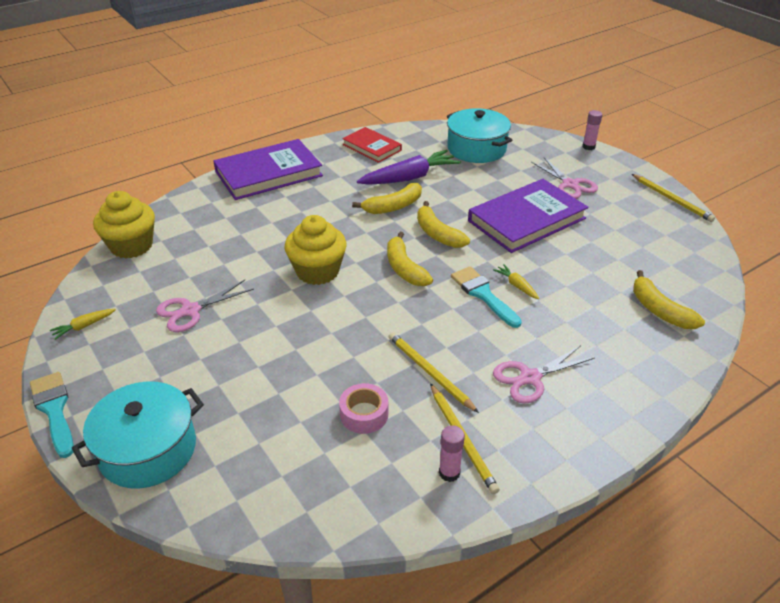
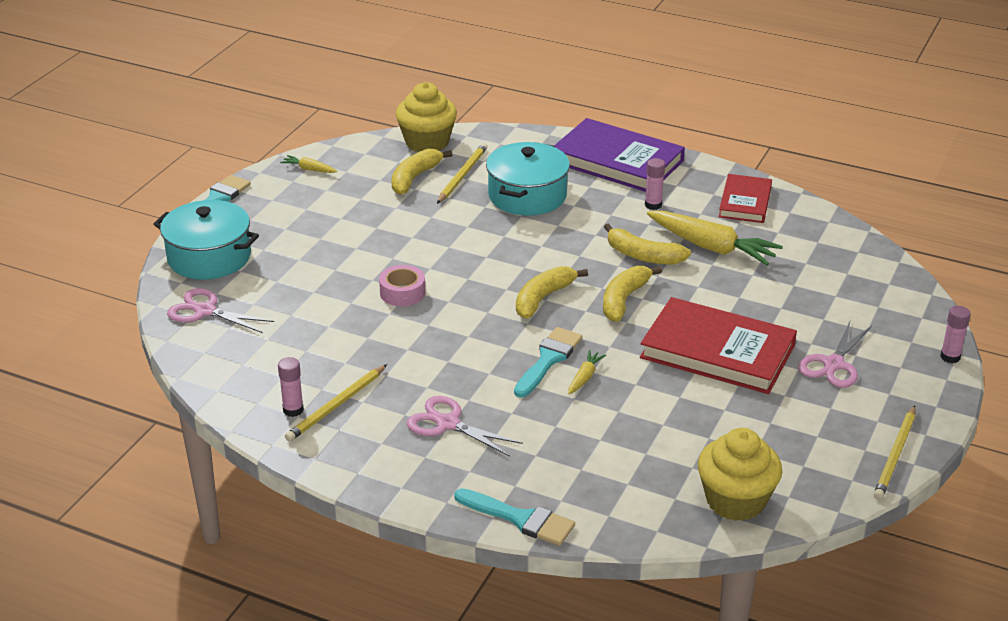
camera: 60 degrees right, 5 degrees down
pink scissors [156,280,254,332] -> pink scissors moved to [167,288,274,333]
yellow cupcake [285,215,347,285] -> yellow cupcake moved to [698,428,782,521]
pink tape [339,383,388,434] -> pink tape moved to [379,265,425,306]
purple carrot [357,150,461,185] -> yellow carrot [647,211,783,265]
yellow pencil [389,332,479,413] -> yellow pencil moved to [437,143,487,204]
turquoise pot [447,108,512,163] -> turquoise pot moved to [486,142,570,216]
purple book [468,179,588,253] -> red book [640,297,797,394]
yellow banana [633,270,705,329] -> yellow banana moved to [391,149,453,195]
none -> turquoise brush [454,488,575,546]
none -> pink glue stick [645,158,665,210]

